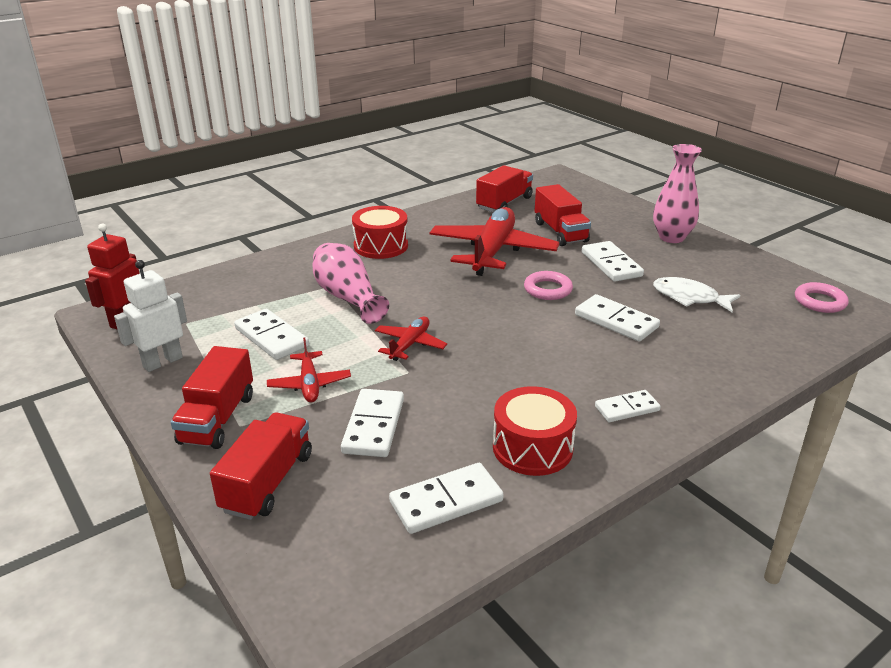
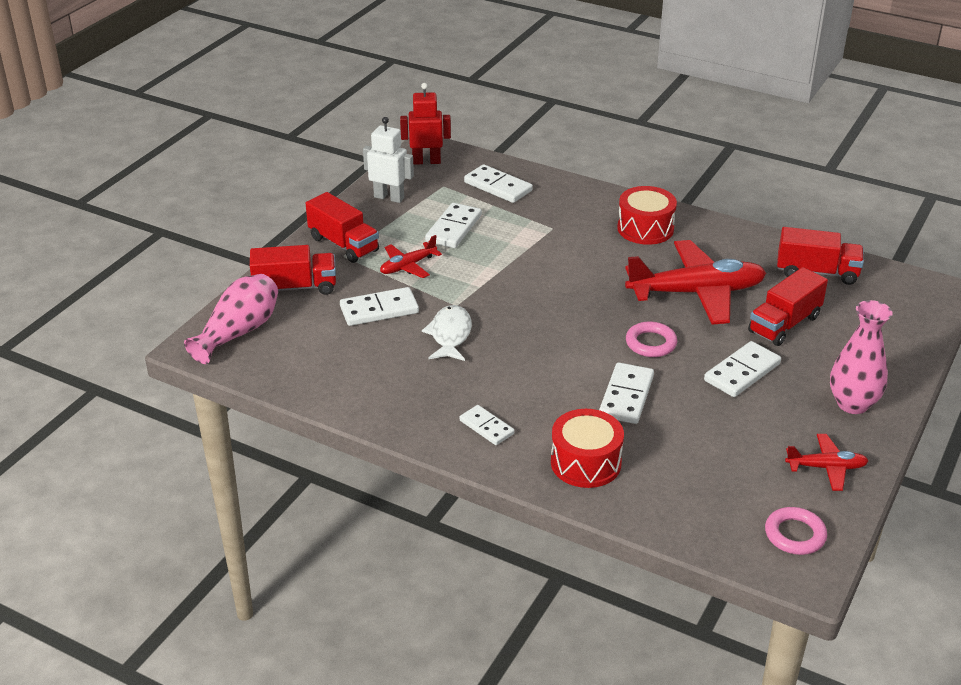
camera: 65 degrees right, 5 degrees up
red truck [171,346,253,449] -> red truck turned 120 degrees counterclockwise [306,192,379,263]
pink vase [312,243,389,324] -> pink vase moved to [184,274,278,364]
red plane [375,317,447,361] -> red plane moved to [785,434,868,491]
white domino [389,463,504,534] -> white domino moved to [464,164,533,203]
red drum [493,386,577,476] -> red drum moved to [551,409,624,488]
white fish [653,277,740,312] -> white fish moved to [422,305,472,361]

